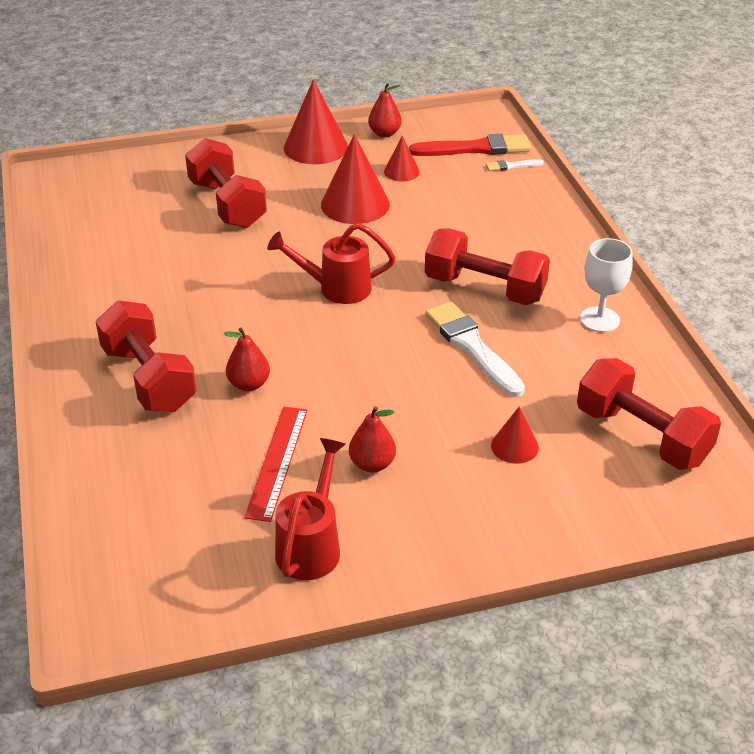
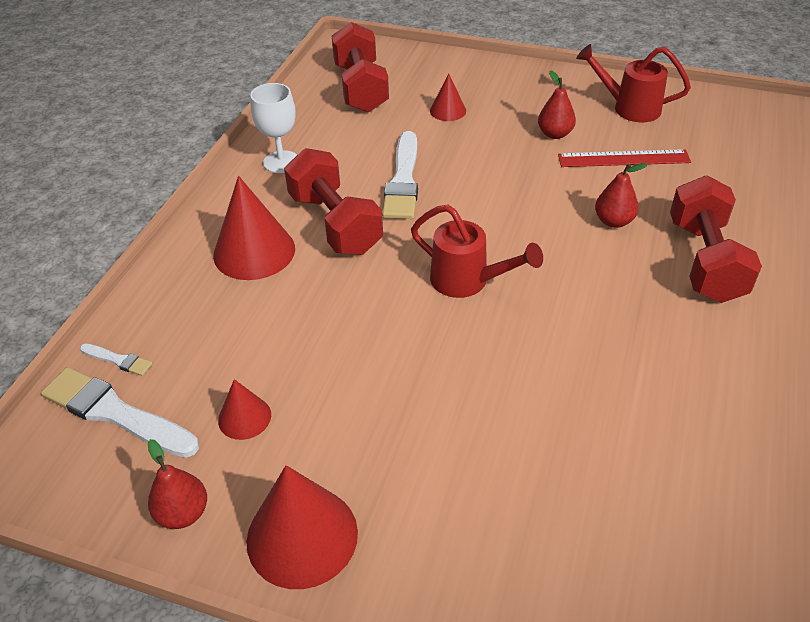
camera: 145 degrees left, 5 degrees up
red dumbbell [185,138,267,228] -> none
red ruler [244,407,308,522] -> red ruler turned 45 degrees clockwise [558,149,691,167]
red watering can [275,438,345,580] -> red watering can turned 60 degrees clockwise [576,44,691,122]
red cone [321,134,390,224] -> red cone moved to [213,176,295,280]
red brush [409,134,531,156] -> white brush [41,367,199,458]

